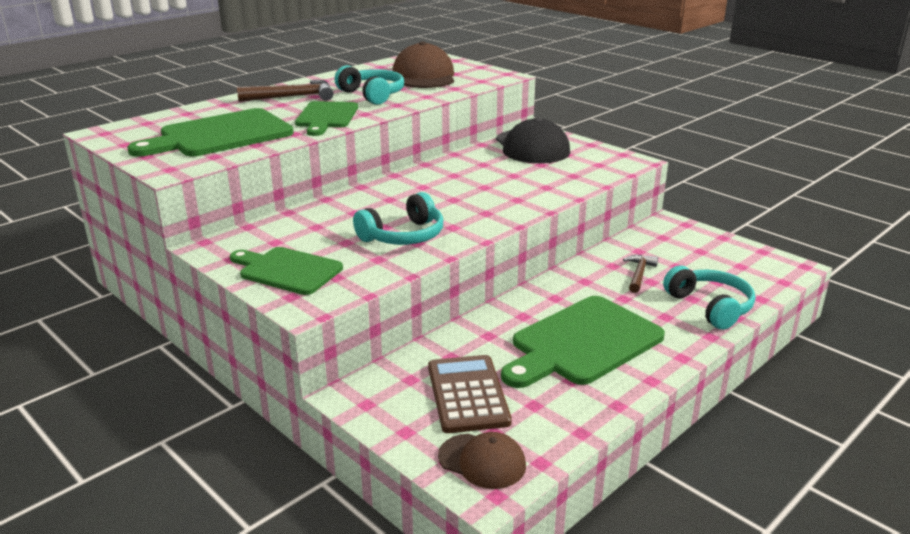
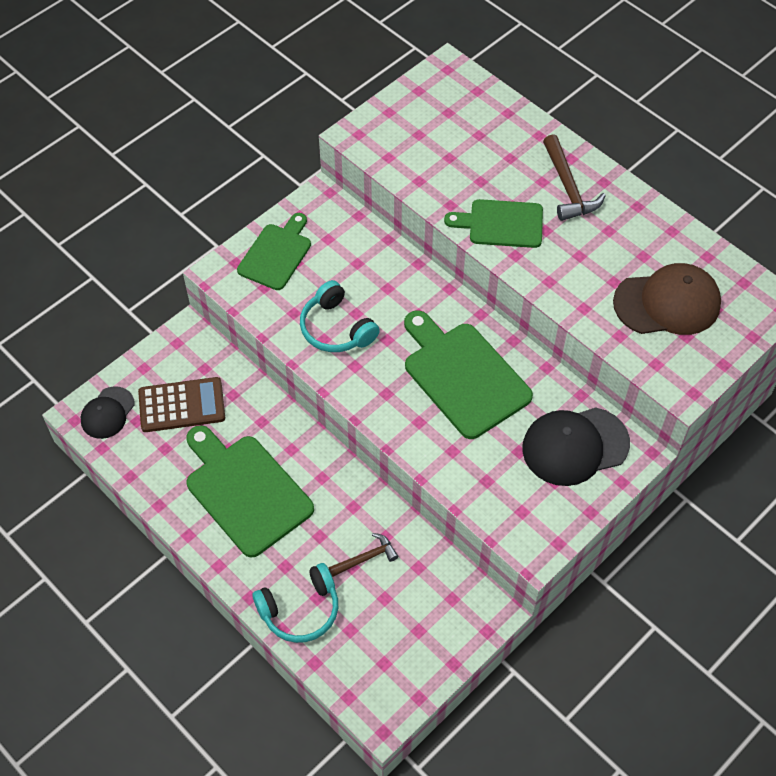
camera: 90 degrees right, 30 degrees up
green cutting board [127,108,294,157] -> green cutting board moved to [404,310,533,439]
turquoise headphones [335,65,404,105] -> none
brown cap [438,432,526,489] -> black cap [81,386,135,439]
brown hammer [623,255,658,293] -> brown hammer turned 45 degrees counterclockwise [328,533,398,577]

